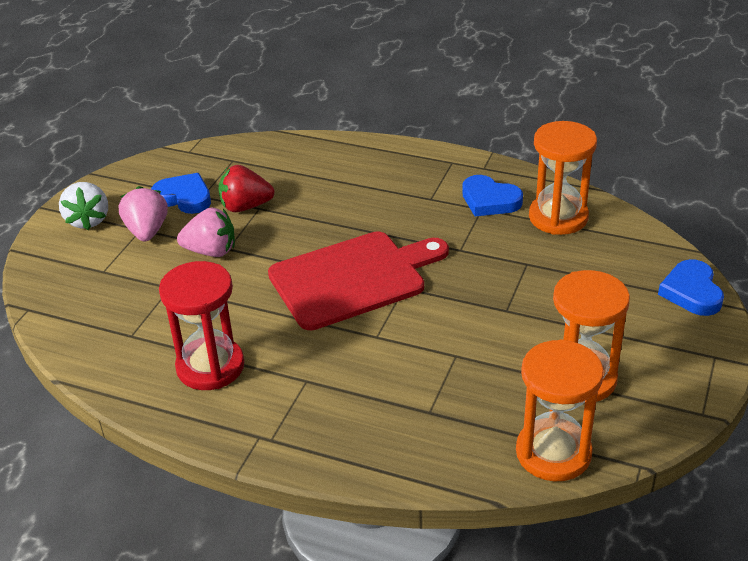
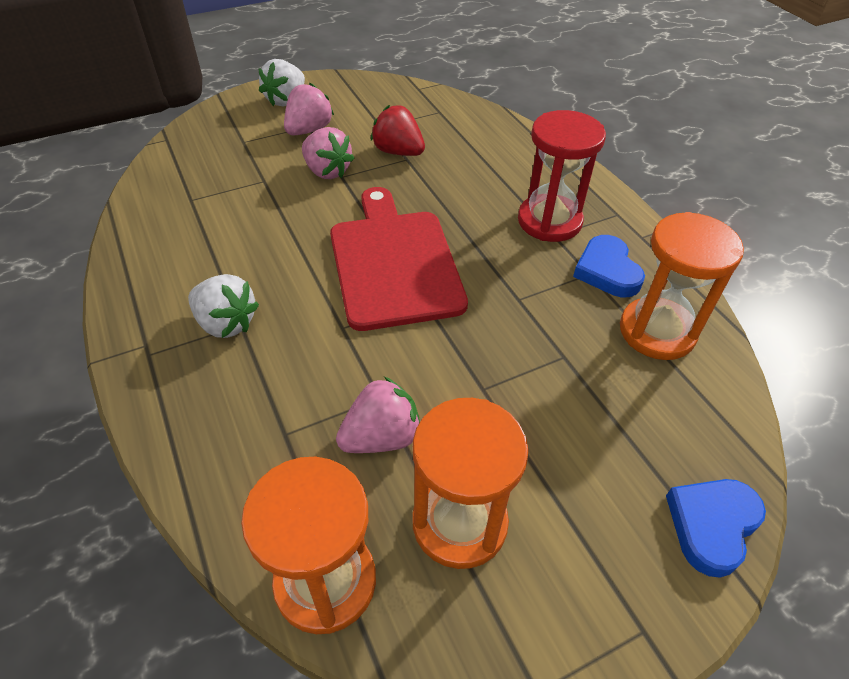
camera: 40 degrees right, 10 degrees up
blue heart [151,173,211,214] -> none
red hourglass [159,261,244,390] -> red hourglass moved to [518,110,606,242]
red cutting board [268,231,449,330] -> red cutting board turned 120 degrees counterclockwise [330,187,468,331]
none -> white strawberry [188,274,259,338]
none -> pink strawberry [336,377,420,453]

